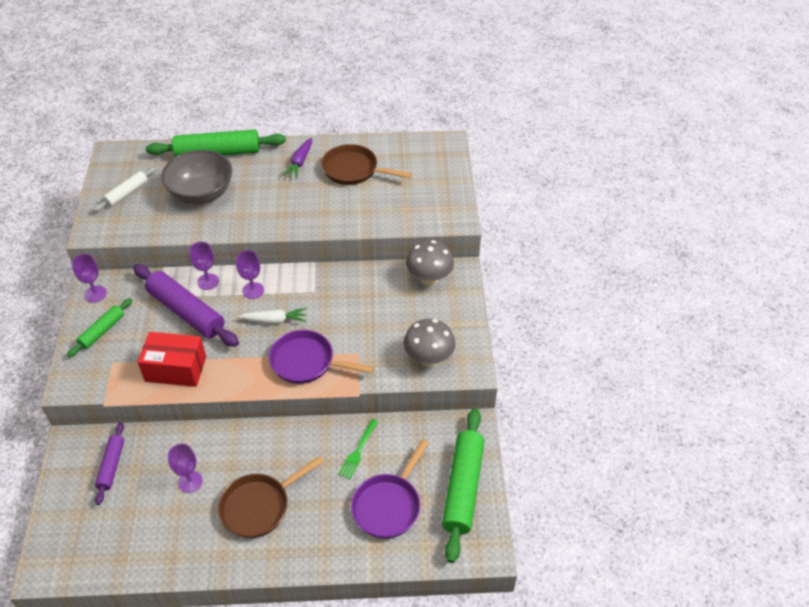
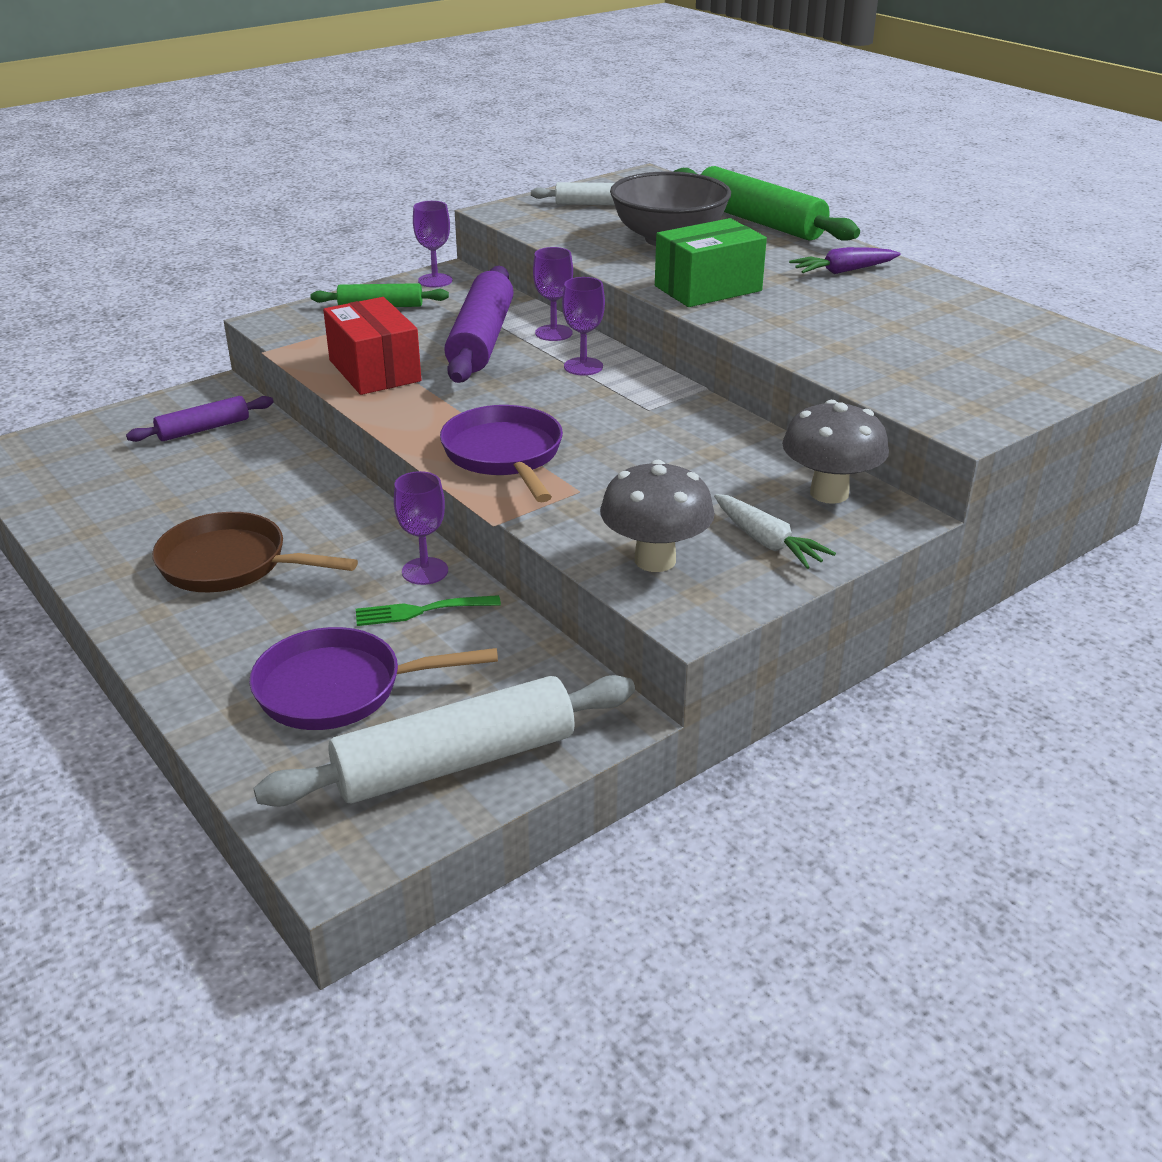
camera: 55 degrees right, 15 degrees down
purple goblet [168,444,203,493] -> purple goblet moved to [394,471,448,585]
white carrot [238,308,307,324] -> white carrot moved to [714,494,836,569]
brown pan [321,144,412,185] -> none
green rolling pin [442,408,485,563] -> white rolling pin [254,675,635,807]
none -> green box [655,218,767,307]

